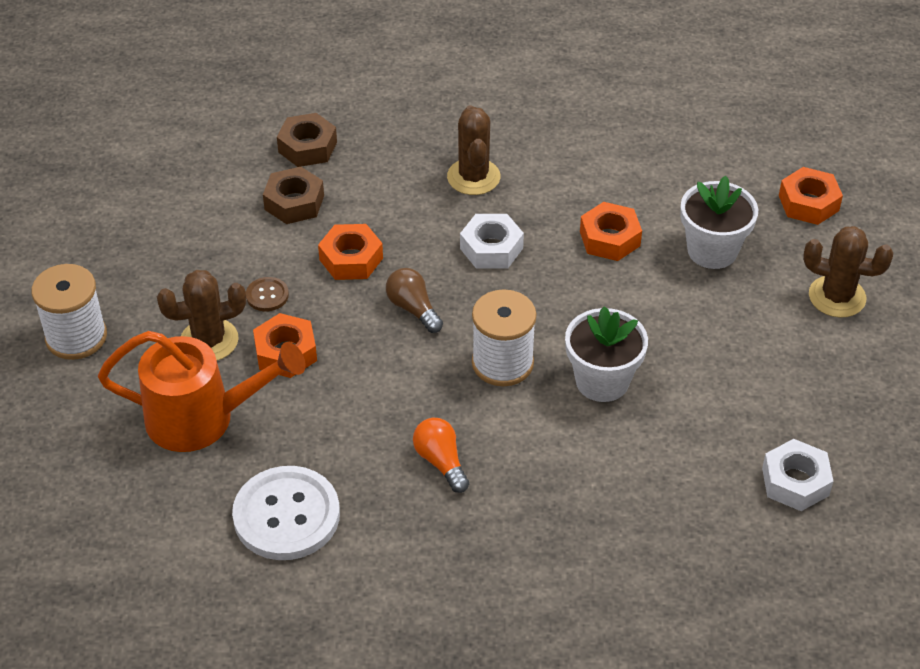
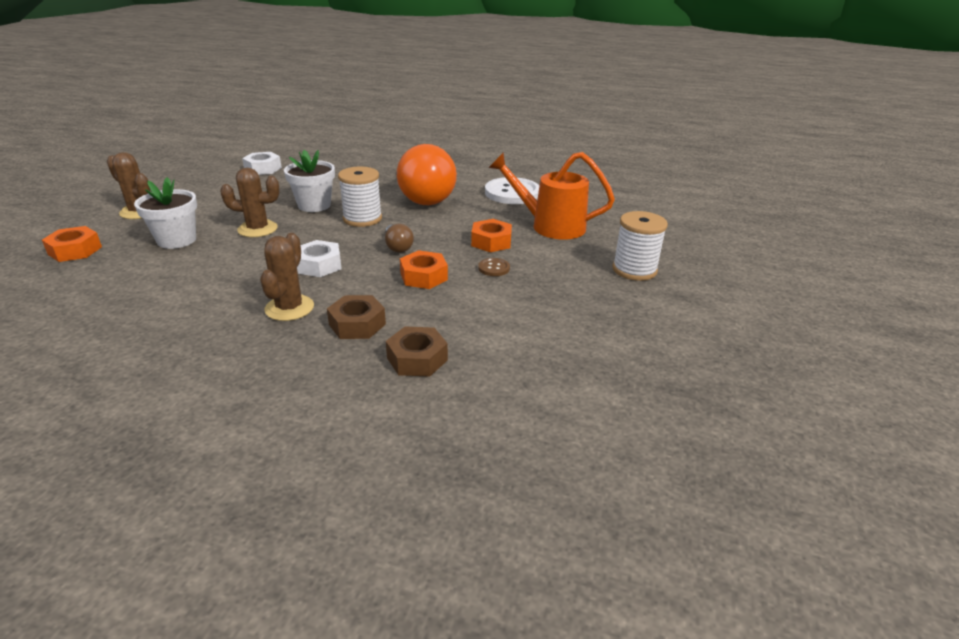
camera: 165 degrees left, 15 degrees down
brown cactus [157,270,246,360] -> brown cactus moved to [220,168,280,237]
brown nut [263,167,324,224] -> brown nut moved to [327,295,386,339]
orange light bulb [413,418,469,493] -> orange light bulb [397,144,457,205], size x2.41
orange nut [580,202,642,261] -> none

